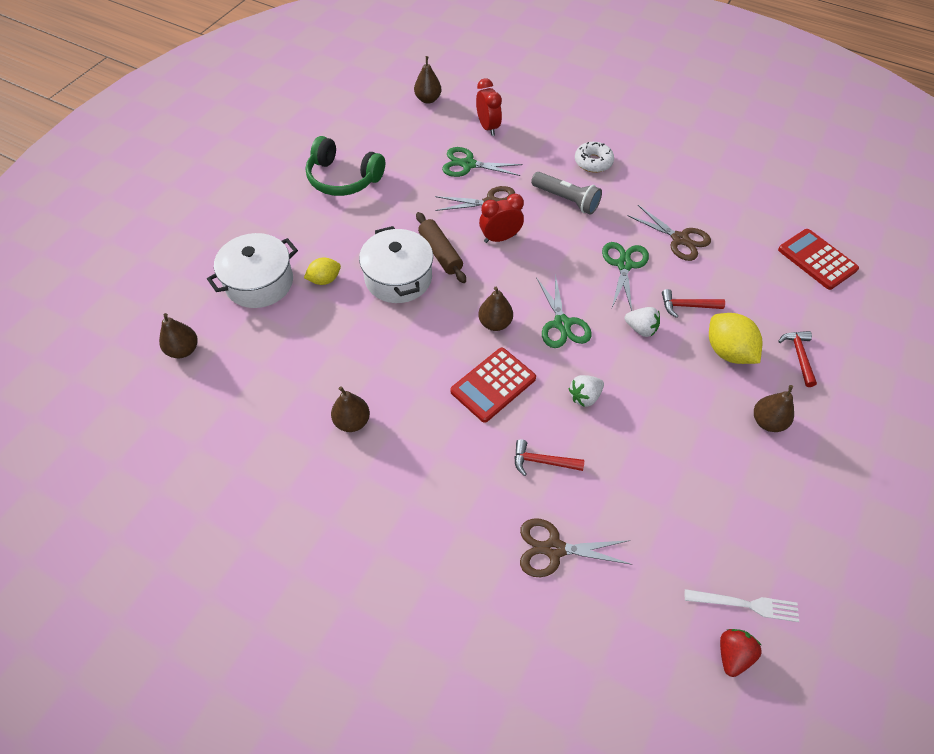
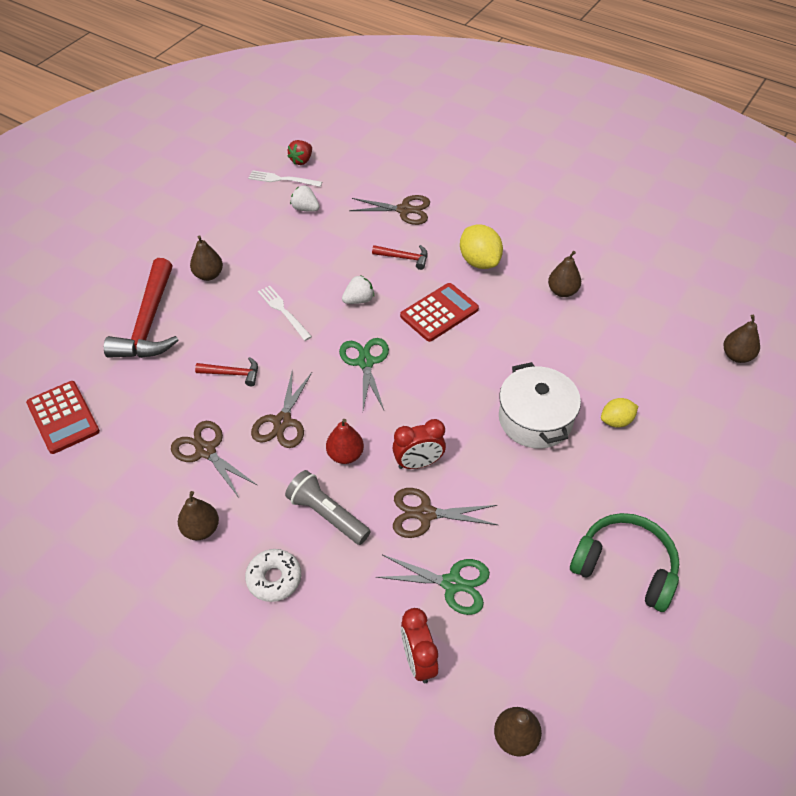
camera: 175 degrees left, 5 degrees down
white pot [207,233,298,308] -> none
brown rolling pin [416,212,466,283] -> none
brown pear [478,287,513,331] -> brown pear moved to [178,491,219,540]
green scissors [602,242,649,311] -> brown scissors [251,369,312,448]
white strawberry [625,307,660,337] -> white strawberry moved to [290,185,320,212]
yellow lemon [709,313,763,364] -> yellow lemon moved to [460,224,503,269]
red hammer [778,331,817,387] -> red hammer [104,258,178,358], size x2.11
none -> white fork [258,286,312,341]
none -> red pear [326,419,364,464]

